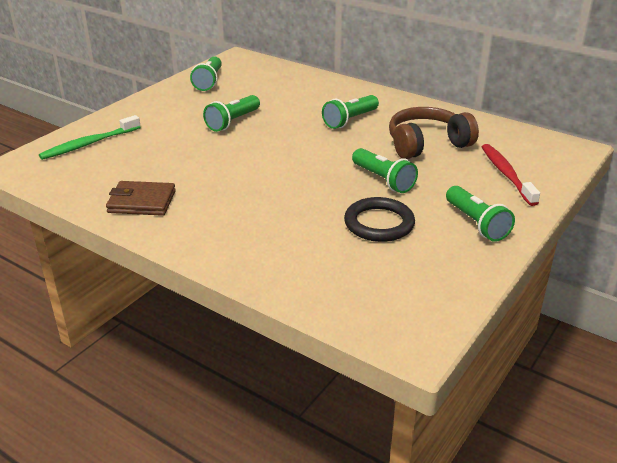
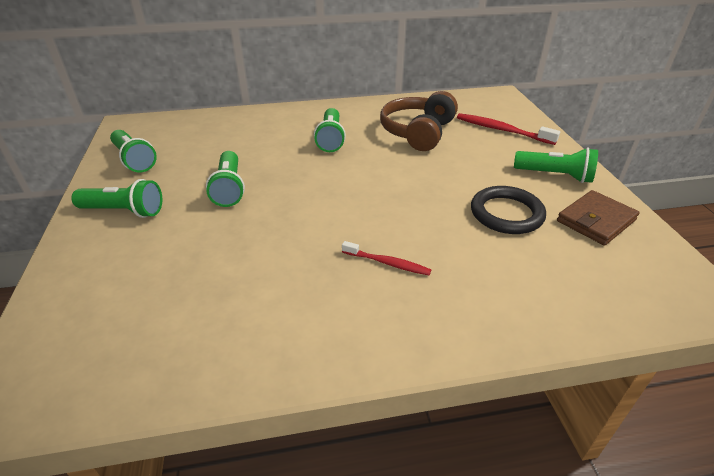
camera: 45 degrees left, 5 degrees up
green toothbrush [39,115,141,160] -> none
brown wallet [106,181,176,216] -> brown wallet moved to [557,190,640,246]
green flashlight [352,148,418,193] -> green flashlight moved to [72,179,163,218]
none -> red toothbrush [342,241,431,275]

